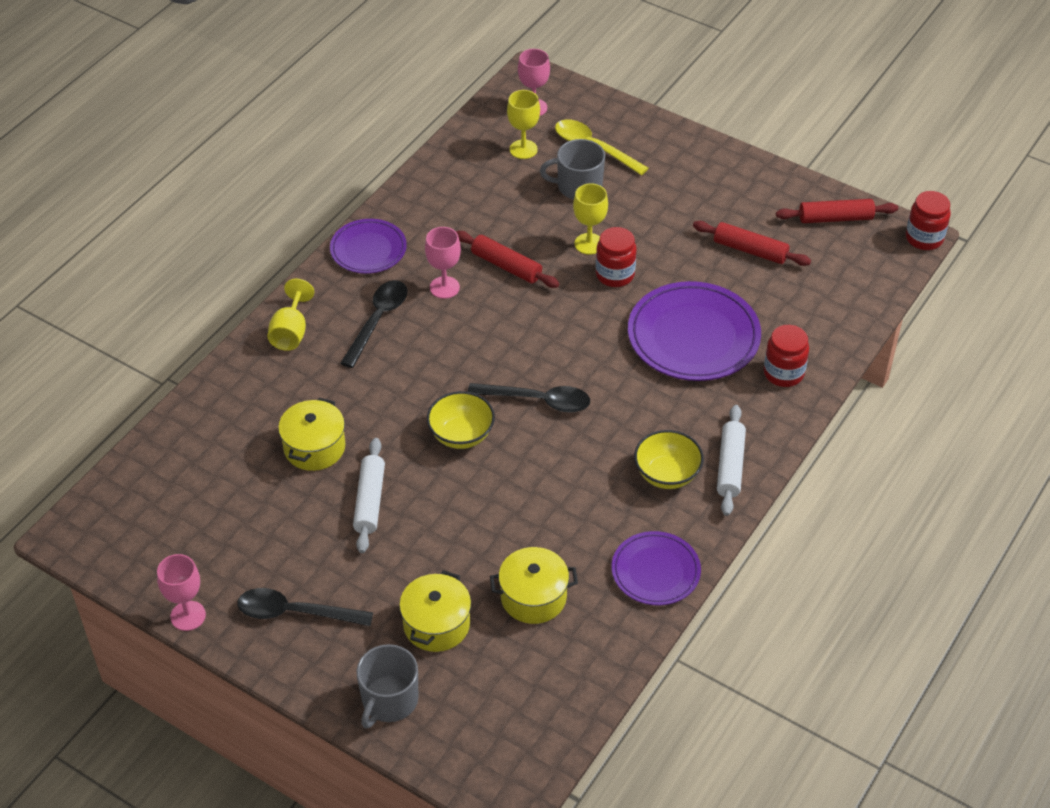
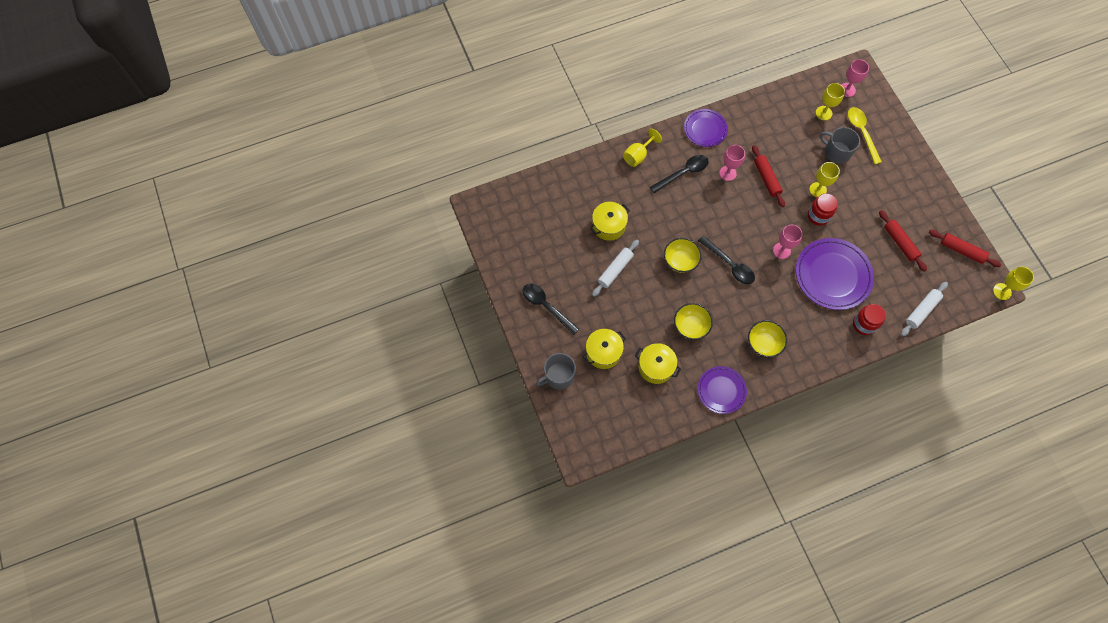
camera: 35 degrees right, 20 degrees up
pink goblet [157,554,206,631] -> pink goblet moved to [773,225,802,259]
white rolling pin [717,405,746,516] -> white rolling pin moved to [901,282,948,336]
red jar [906,191,951,250] -> yellow goblet [993,267,1034,300]
none -> yellow bowl [674,303,713,340]

